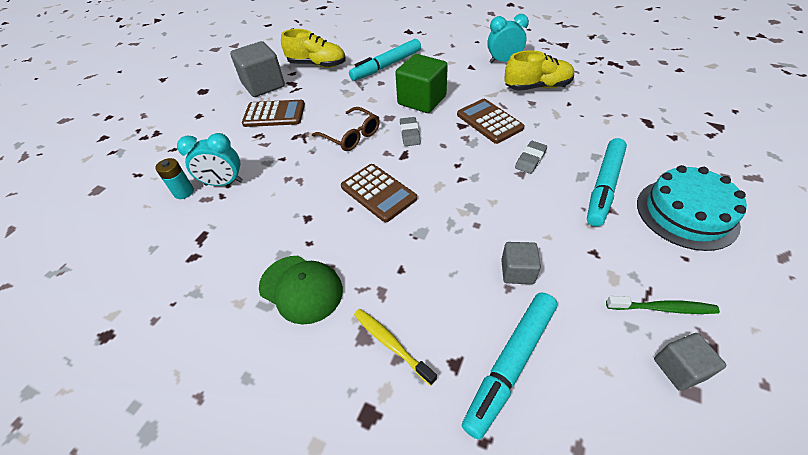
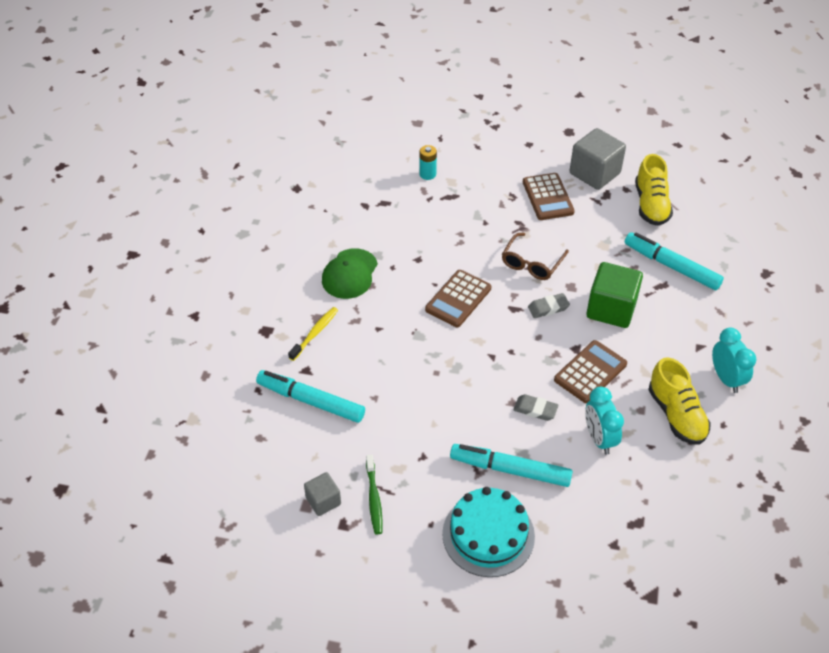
camera: 75 degrees right, 0 degrees up
turquoise clock [177,133,243,186] -> turquoise clock moved to [585,387,624,455]
grey cube [501,242,541,284] -> none

